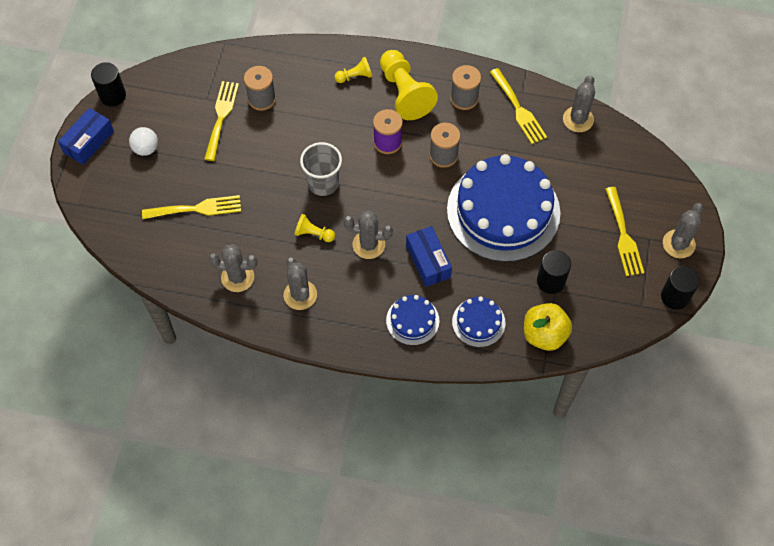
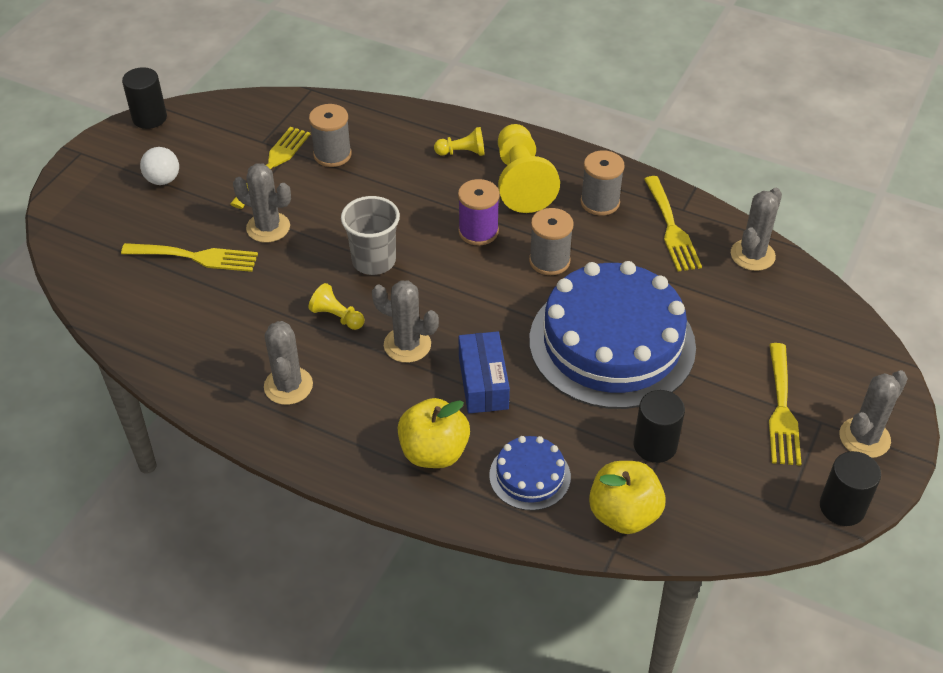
camera: 15 degrees right, 15 degrees down
blue box [58,108,114,165] -> none
grey cactus [209,244,258,292] -> grey cactus moved to [233,163,291,243]
blue cake [386,295,439,345] -> yellow apple [398,398,470,468]

